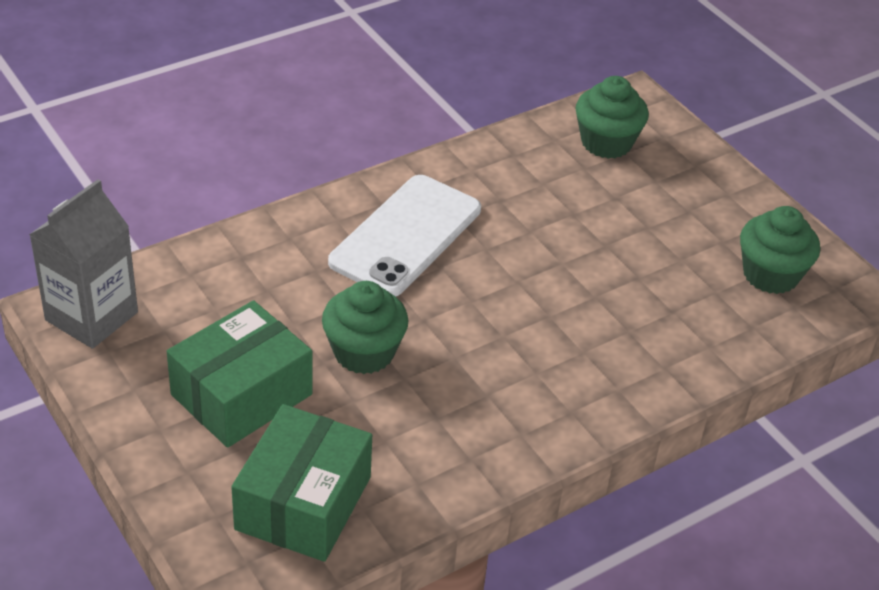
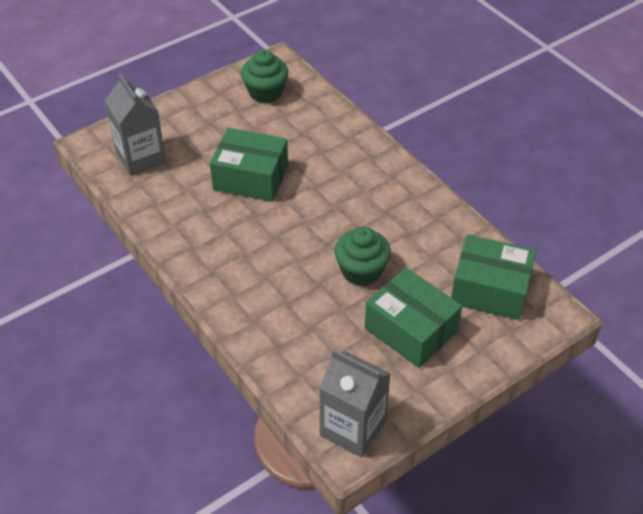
camera: 90 degrees left, 5 degrees up
white phone [328,175,481,297] -> none
green cupcake [575,76,649,159] -> grey carton [105,74,166,176]
none -> green box [210,128,288,202]

